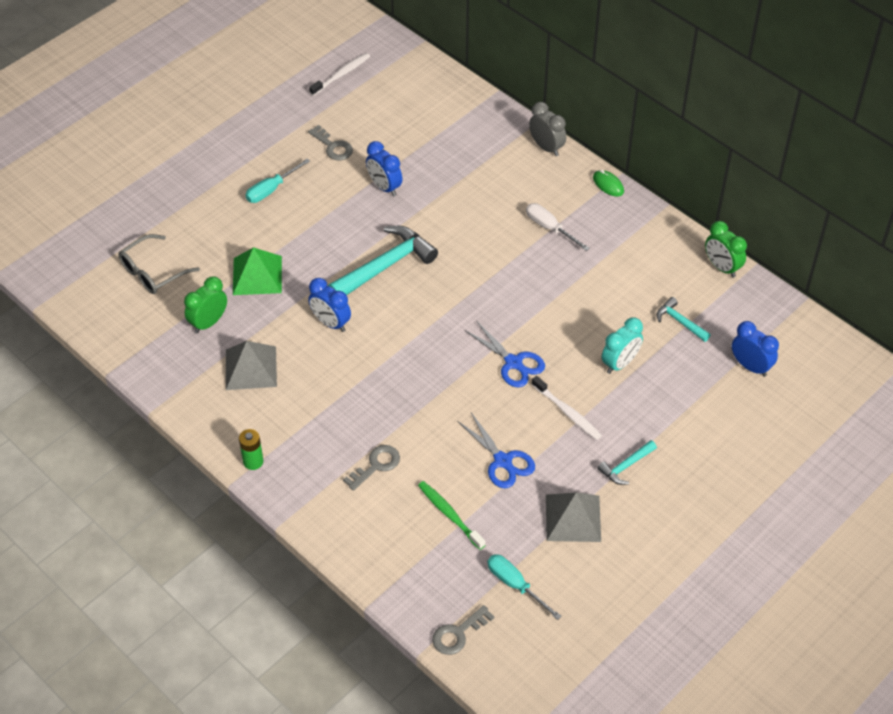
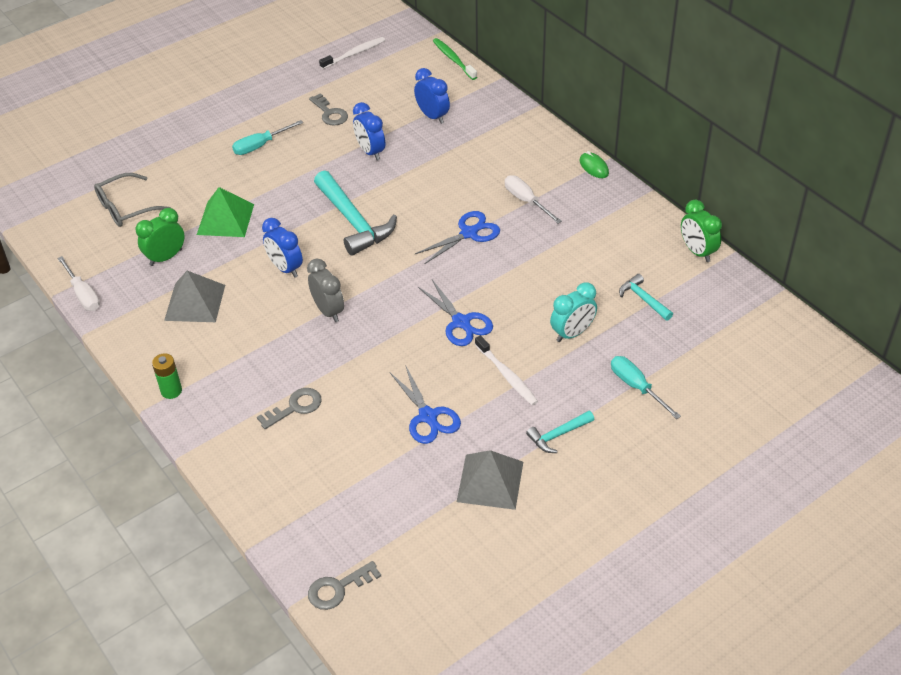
camera: 10 degrees right, 5 degrees down
turquoise hammer [328,226,438,295] -> turquoise hammer turned 90 degrees clockwise [314,171,397,256]
green toothbrush [418,481,485,550] -> green toothbrush moved to [433,38,477,80]
turquoise screwdriver [487,554,561,620] -> turquoise screwdriver moved to [611,356,681,419]
grey clock [529,102,566,156] -> grey clock moved to [307,259,344,322]
blue clock [732,321,779,377] -> blue clock moved to [414,68,450,124]
none -> white screwdriver [57,256,100,311]
none -> blue scissors [415,211,500,264]

